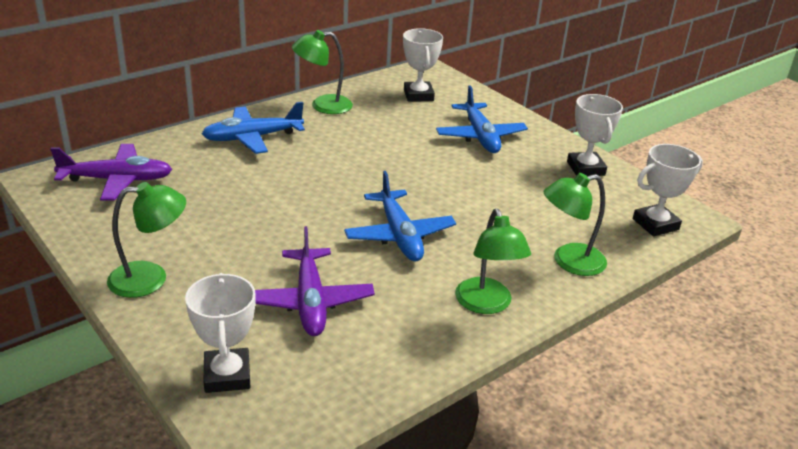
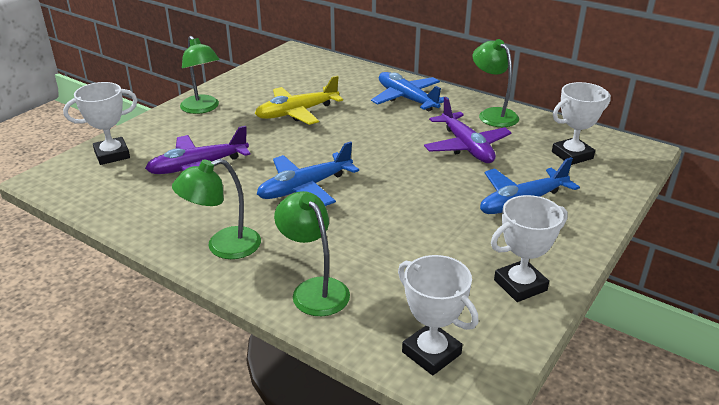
camera: 75 degrees right, 0 degrees up
purple plane [50,144,172,200] -> purple plane moved to [424,97,511,163]
none -> yellow plane [255,75,343,125]

